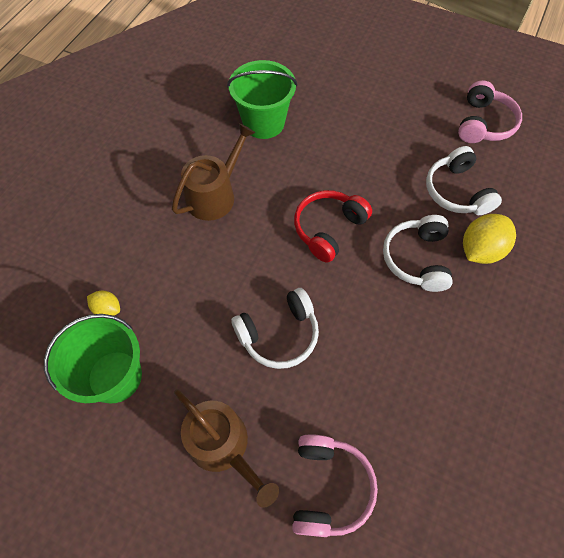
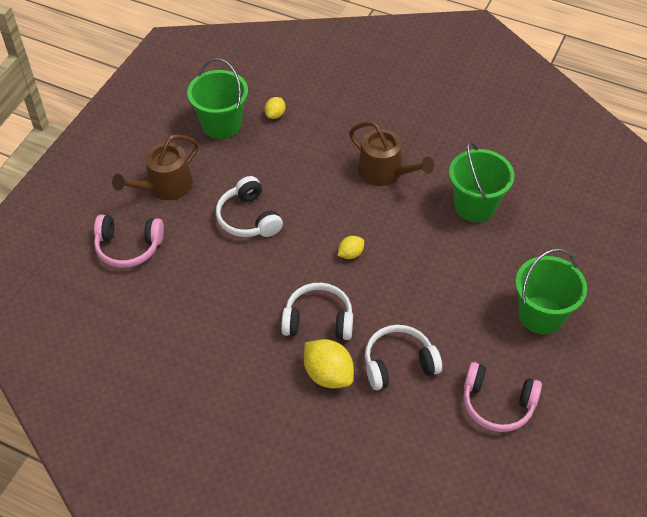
camera: 90 degrees right, 10 degrees down
red headphones [294,190,372,263] -> yellow lemon [338,236,364,259]
none -> green bucket [515,248,587,334]

